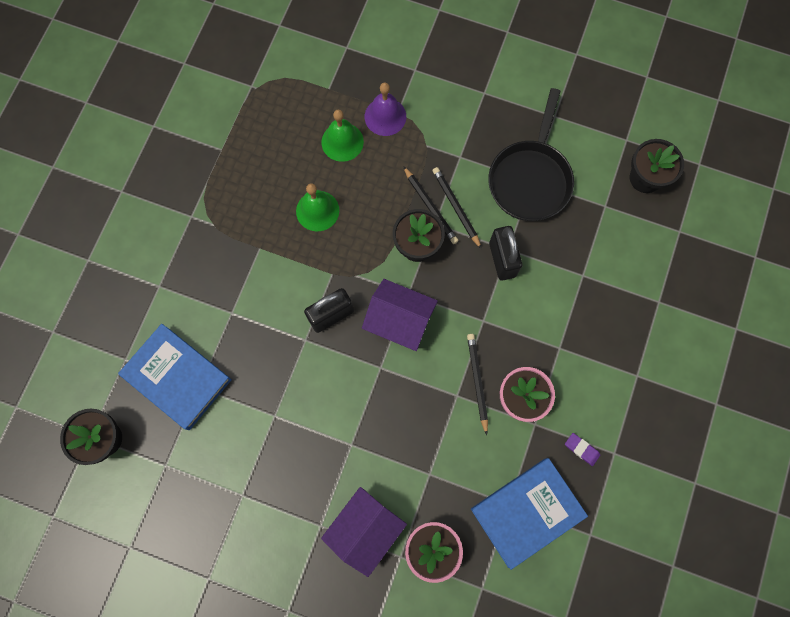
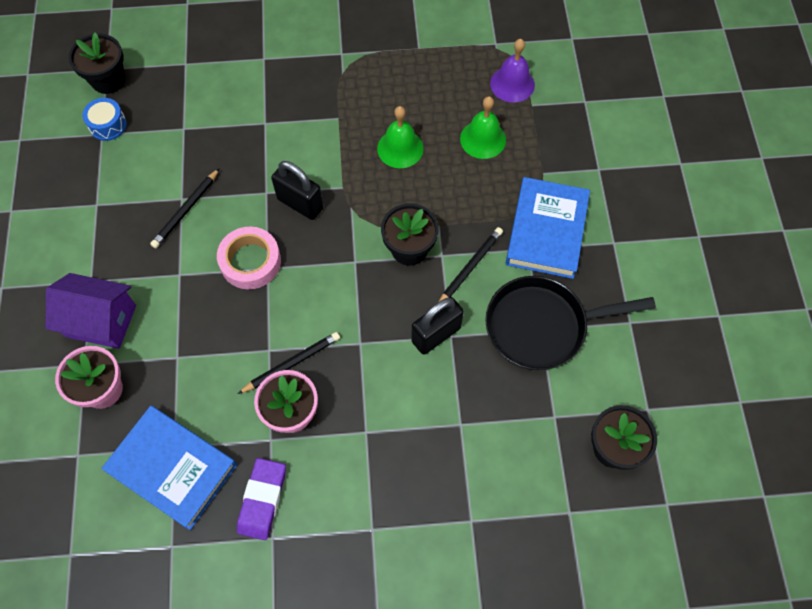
camera: 65 degrees right, 10 degrees down
blue book [118,324,232,430] -> blue book moved to [506,177,590,279]
purple house [362,279,438,351] -> none
purple bell [365,82,406,136] -> purple bell moved to [490,39,535,103]
black pencil [403,166,459,244] -> black pencil moved to [150,168,220,248]
purple eraser [565,433,600,466] -> purple eraser [237,458,286,540], size x1.78
none -> blue drum [82,98,127,141]
none -> pink tape [217,226,281,289]

